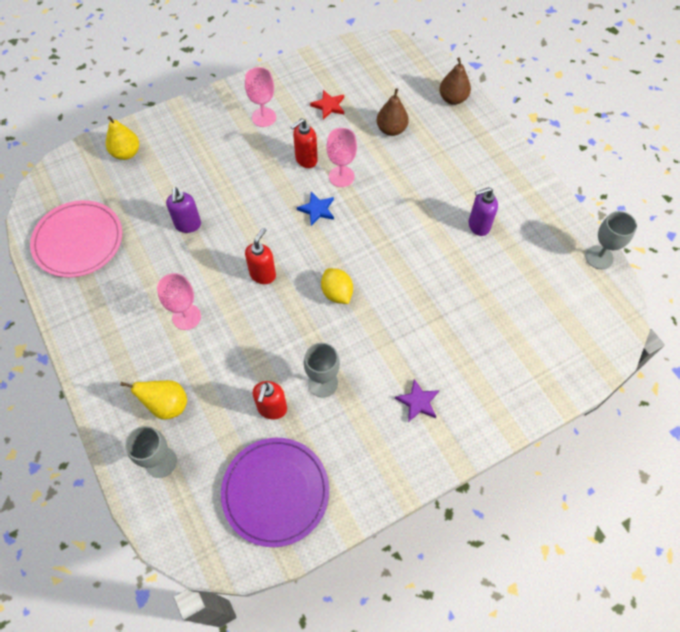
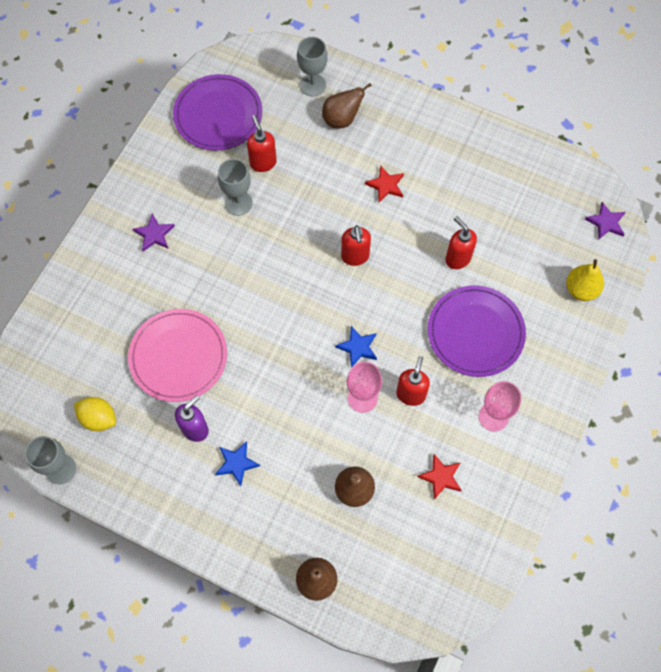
camera: 145 degrees right, 5 degrees up
pink plate [30,200,122,278] -> pink plate moved to [128,309,227,402]
yellow pear [120,380,187,420] -> brown pear [322,83,372,128]
pink goblet [157,273,201,330] -> red star [365,166,404,202]
purple soap dispenser [166,187,201,233] -> red soap dispenser [445,216,477,269]
yellow lemon [321,268,353,304] -> yellow lemon moved to [74,397,116,431]
none -> blue star [215,441,260,486]
none -> purple plate [428,285,526,377]
none -> purple star [585,202,626,240]

